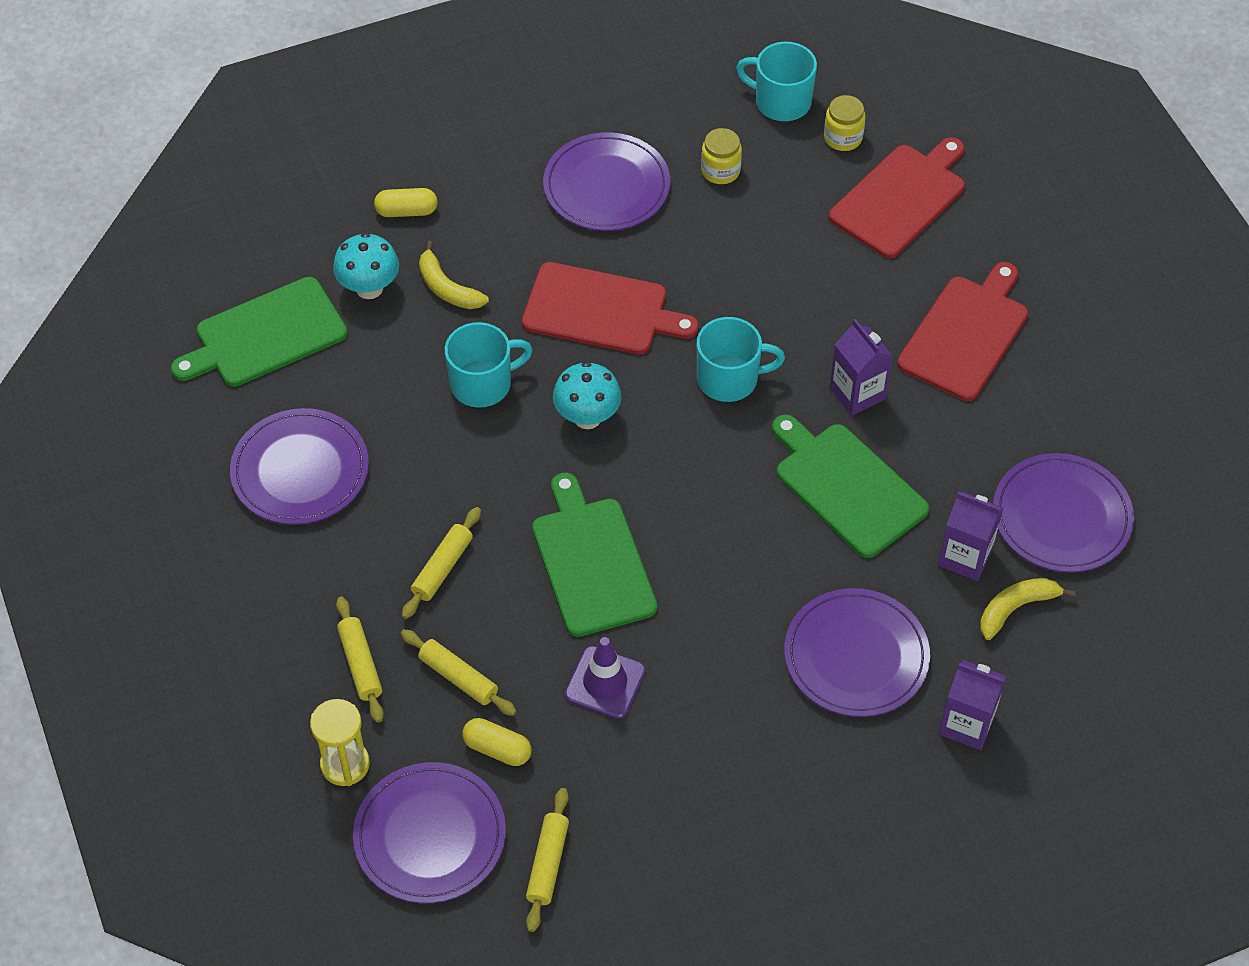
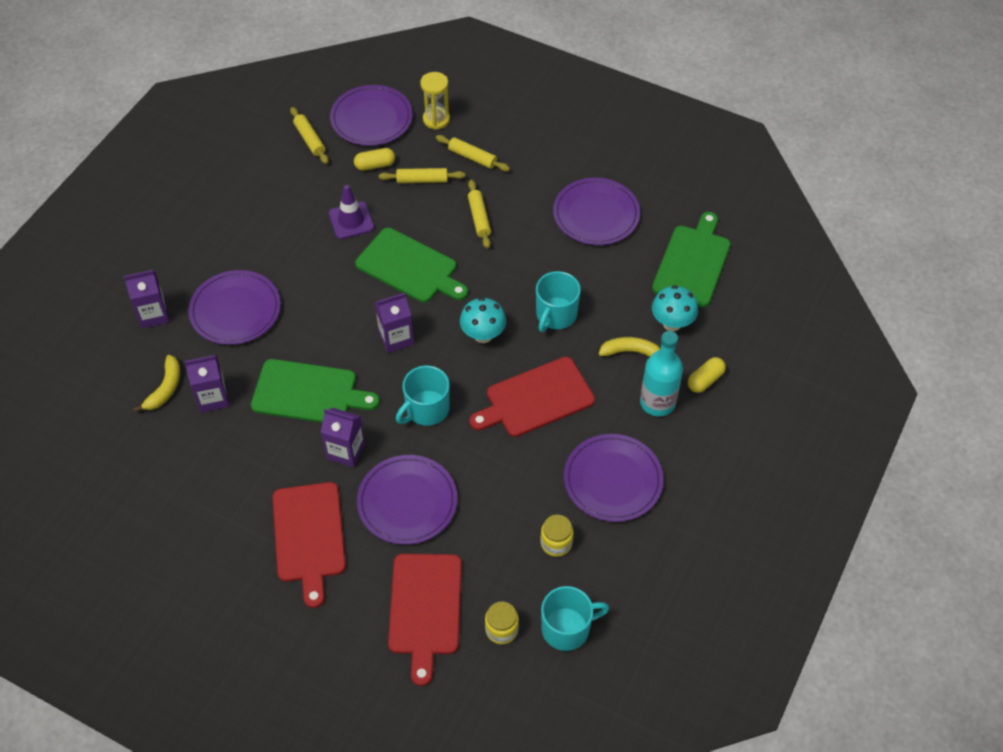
camera: 140 degrees right, 0 degrees up
purple plate [993,453,1134,573] -> purple plate moved to [357,455,457,545]
none -> purple carton [374,293,414,353]
none -> turquoise bottle [640,331,683,416]

